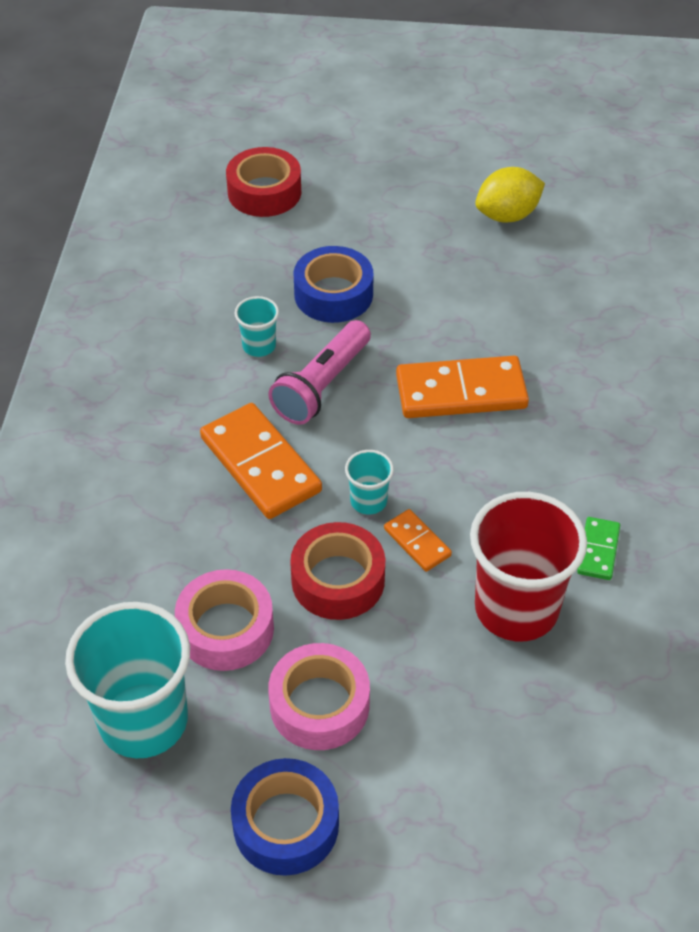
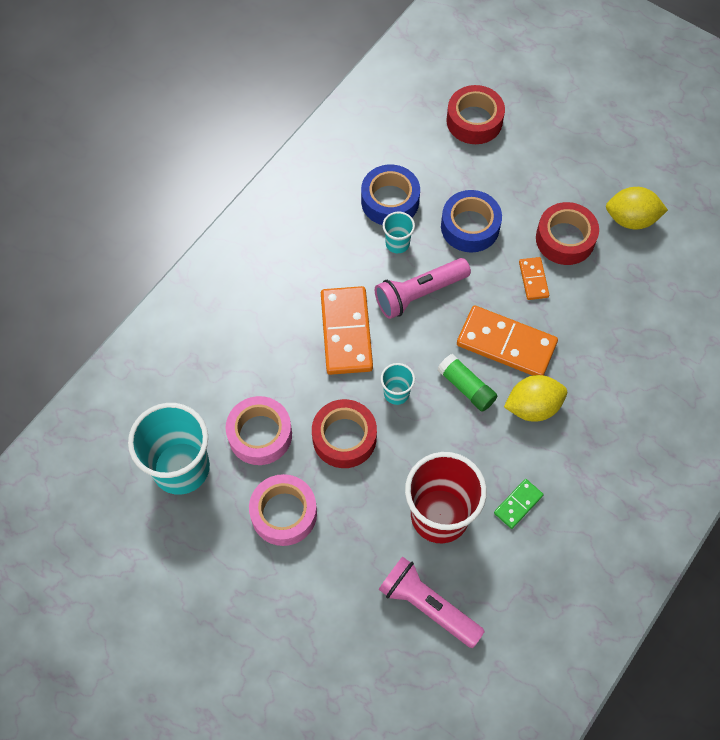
camera: 30 degrees right, 15 degrees up
blue tape [231,758,339,876] -> blue tape moved to [361,165,420,225]
orange domino [384,509,452,572] -> orange domino moved to [519,257,549,300]
none -> pink flashlight [378,556,485,648]
none -> green glue stick [437,354,497,412]
none -> yellow lemon [504,375,567,422]
none -> red tape [536,202,599,265]

